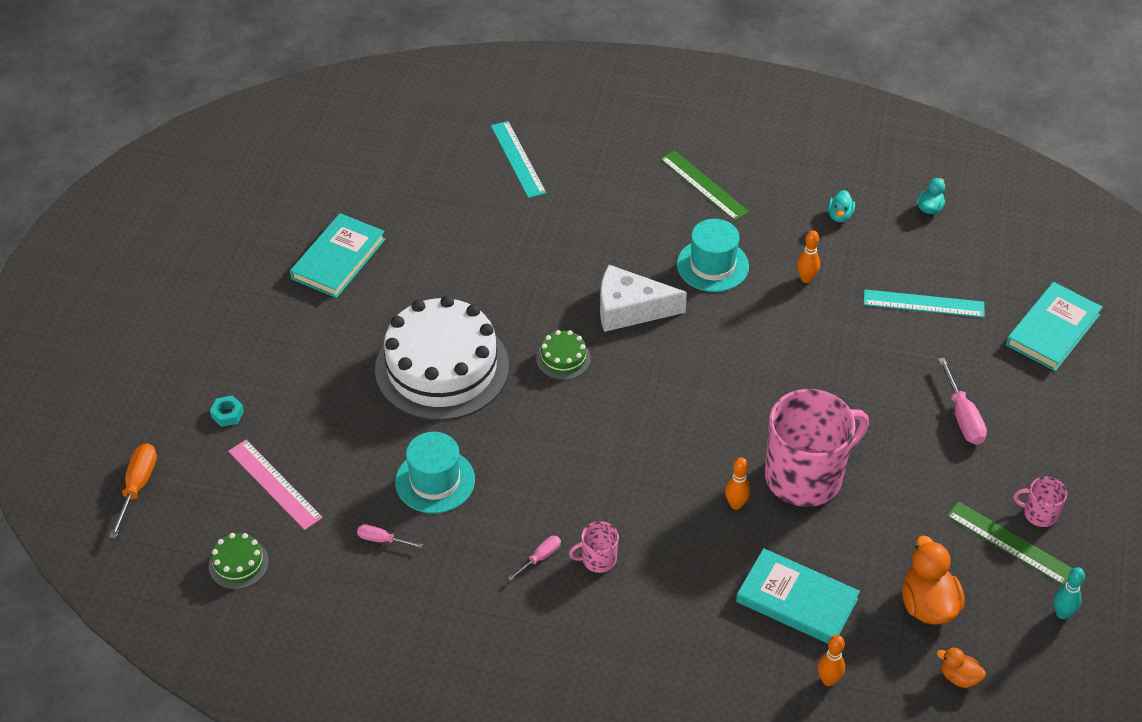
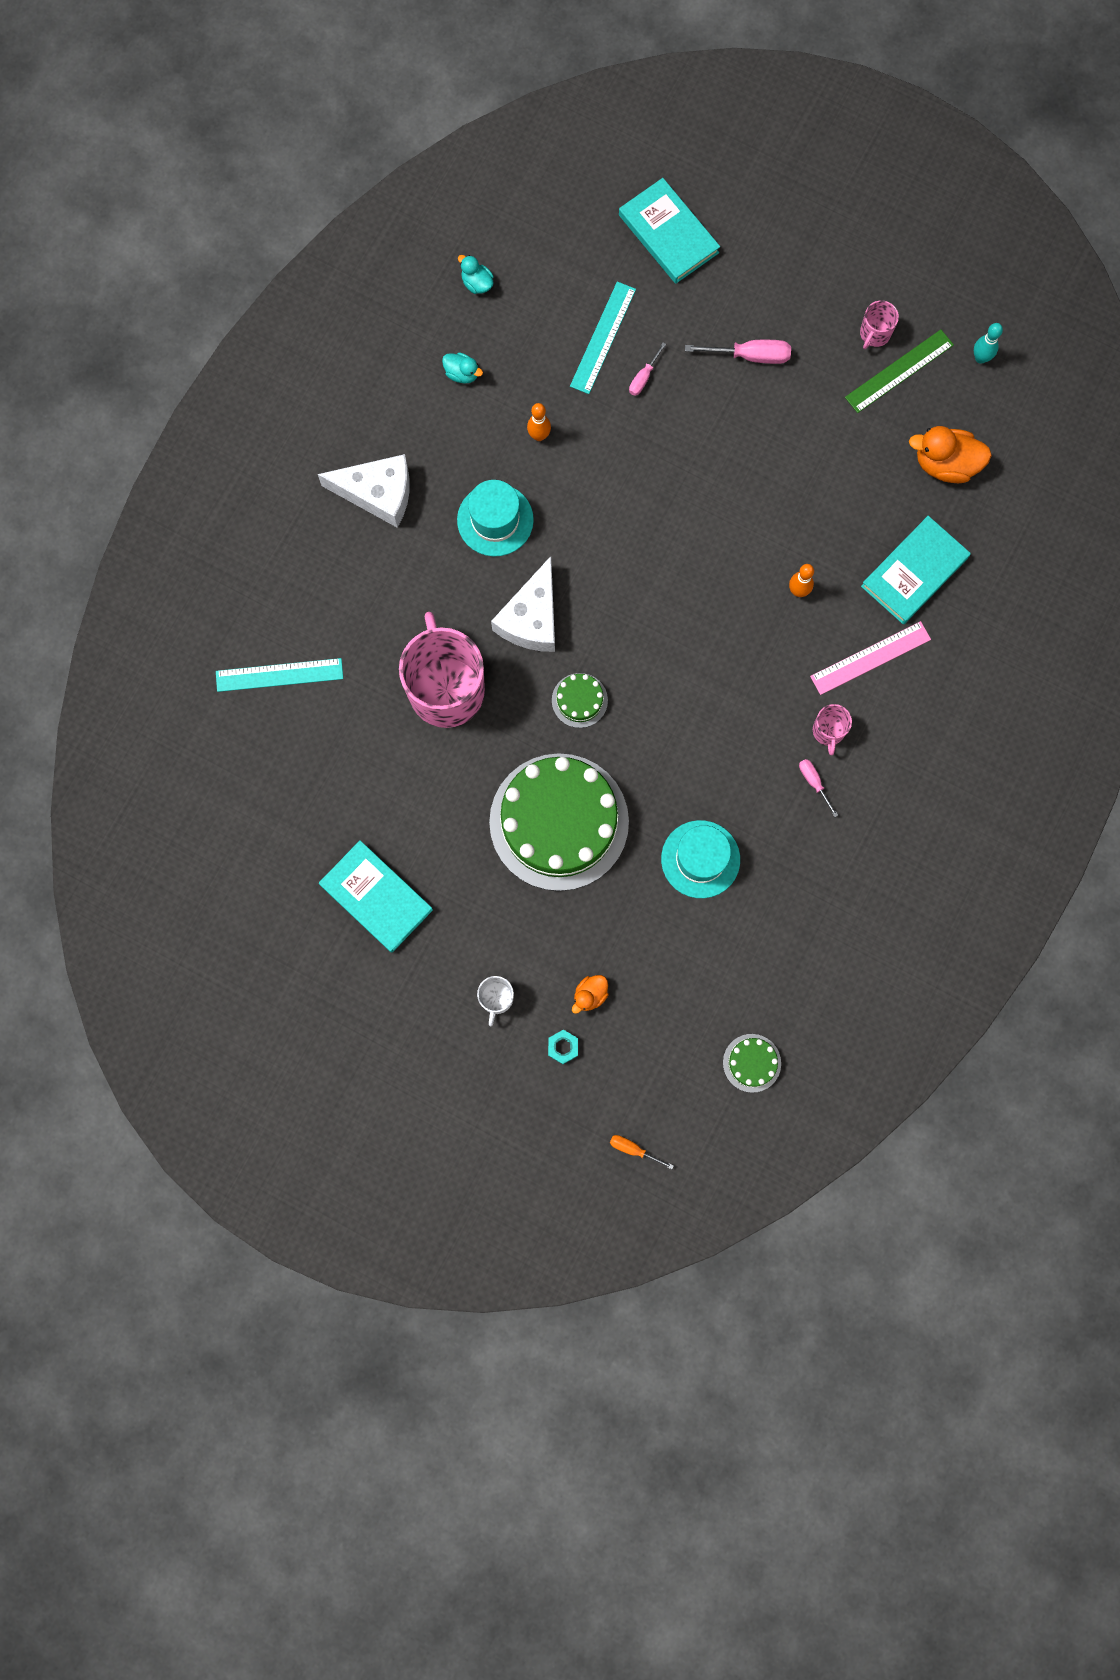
camera: 75 degrees left, 30 degrees up
orange screwdriver [109,443,157,538] -> orange screwdriver [610,1135,674,1169], size x0.59
pink ruler [228,440,323,530] -> pink ruler moved to [810,621,931,695]
pink screwdriver [357,524,423,548] -> pink screwdriver moved to [629,343,666,396]
white cake [375,296,509,420] -> green cake [489,753,629,891]
green ruler [660,150,749,221] -> white cheese [318,454,410,528]
pink mug [765,389,869,507] -> pink mug moved to [399,612,485,728]
orange bowling pin [818,635,845,686] -> none
orange duck [937,647,986,688] -> orange duck moved to [572,975,609,1014]
none -> white mug [477,976,514,1026]

